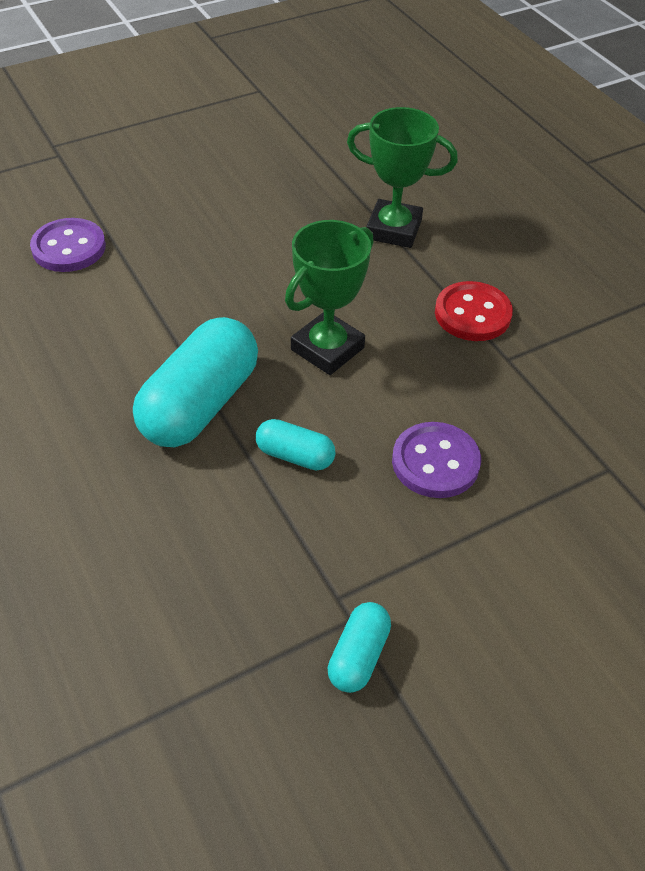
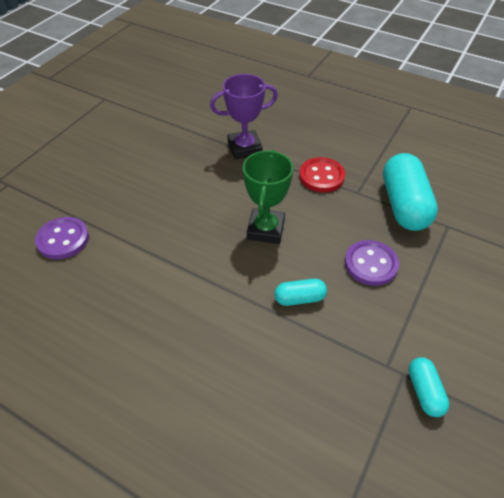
camera: 30 degrees left, 0 degrees up
turquoise capsule [133,317,258,447] -> turquoise capsule moved to [383,153,438,231]
green trophy [347,107,458,248] -> purple trophy [210,74,278,160]

